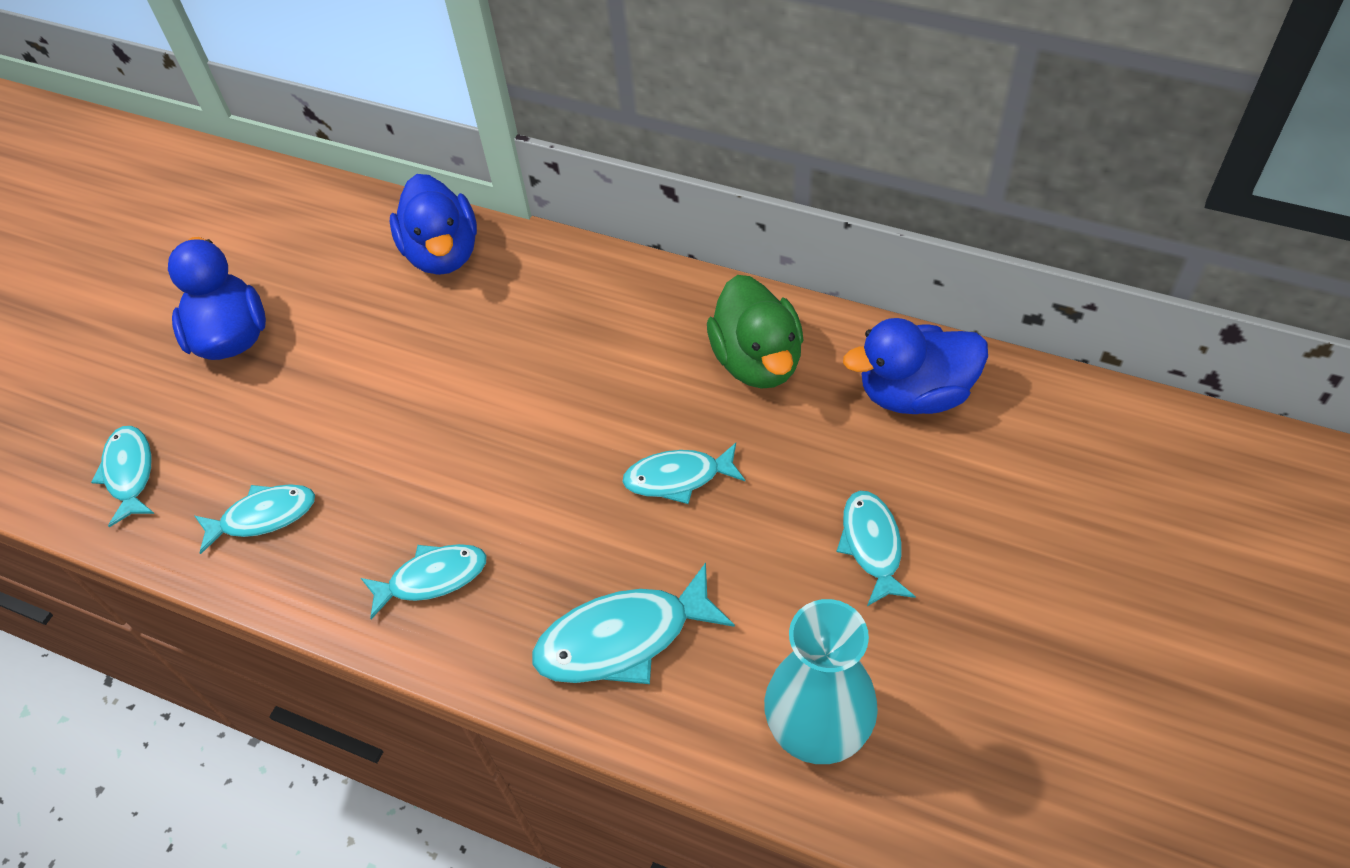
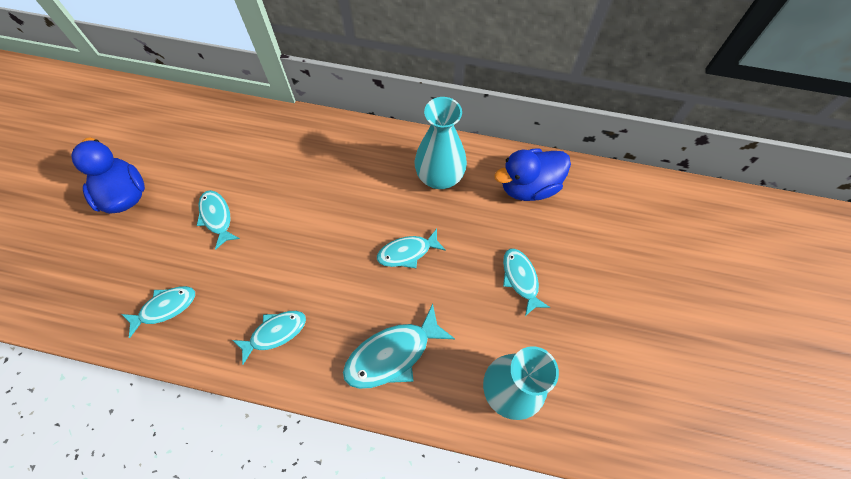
camera: 15 degrees left, 10 degrees up
turquoise fish [91,426,155,527] -> turquoise fish moved to [197,190,240,250]
blue duck [390,174,477,275] -> none
green duck [707,275,804,389] -> turquoise vase [415,97,467,189]

